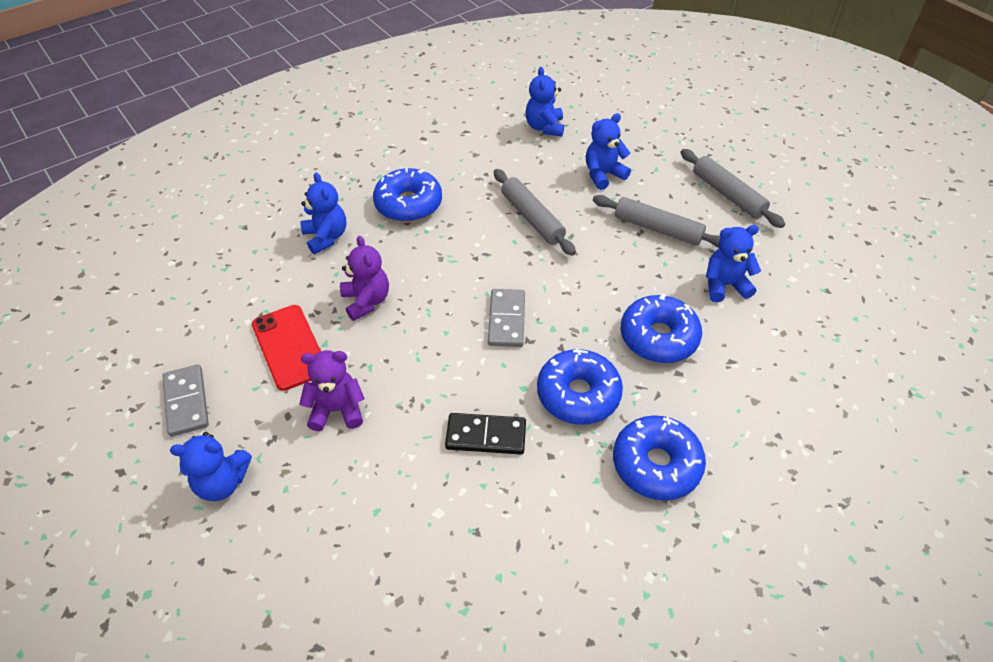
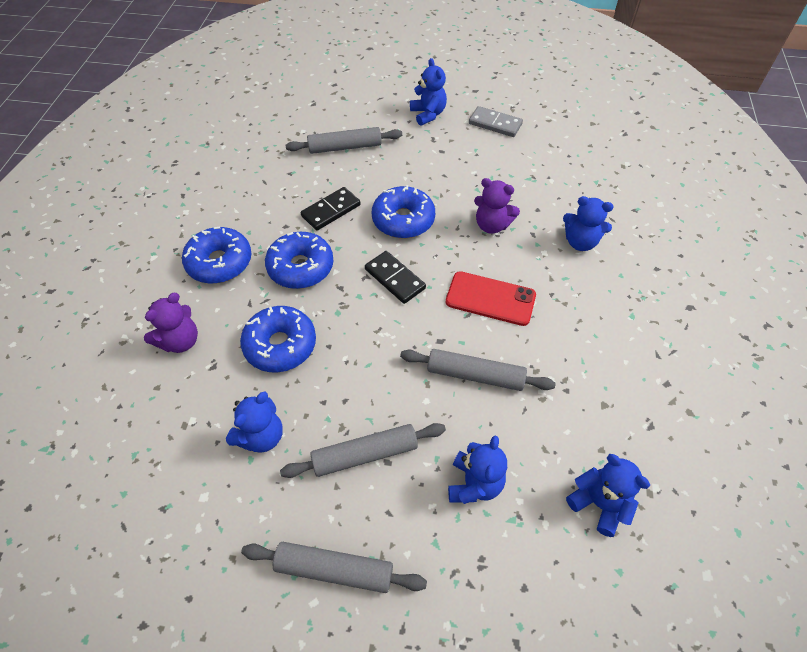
camera: 135 degrees right, 5 degrees up
blue teddy bear [170,432,252,501] -> blue teddy bear turned 120 degrees clockwise [410,58,447,126]
red phone [252,305,321,391] -> red phone moved to [446,271,536,326]
purple teddy bear [299,350,365,431] -> purple teddy bear moved to [144,293,198,353]
blue donut [373,168,442,222] -> blue donut moved to [372,185,435,238]
grey domino [488,289,525,347] -> black domino [365,251,426,304]
none -> grey rolling pin [285,127,402,154]

